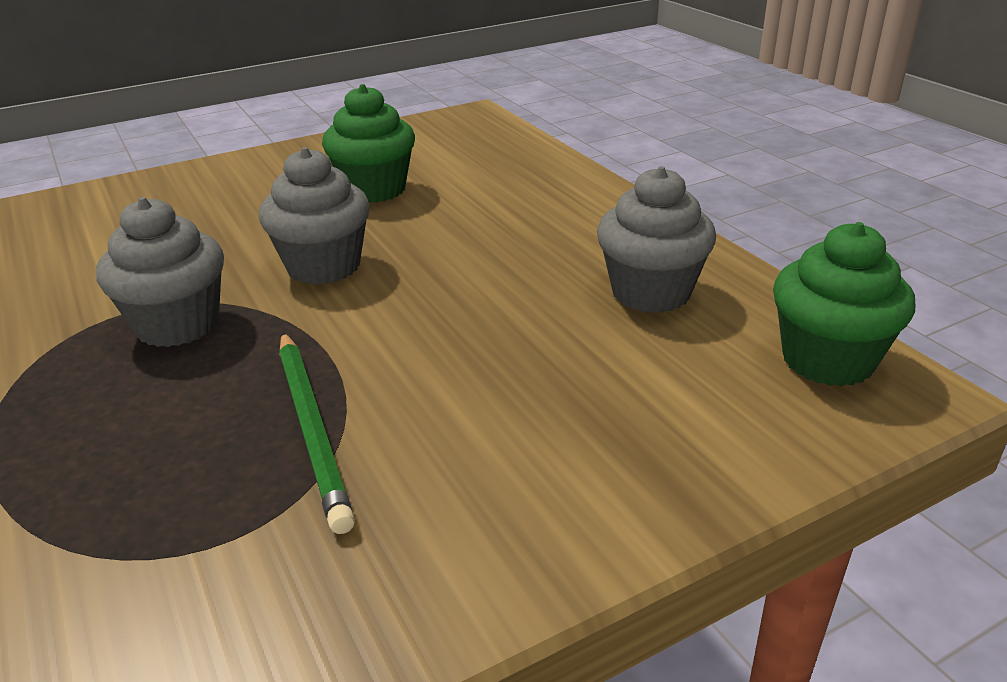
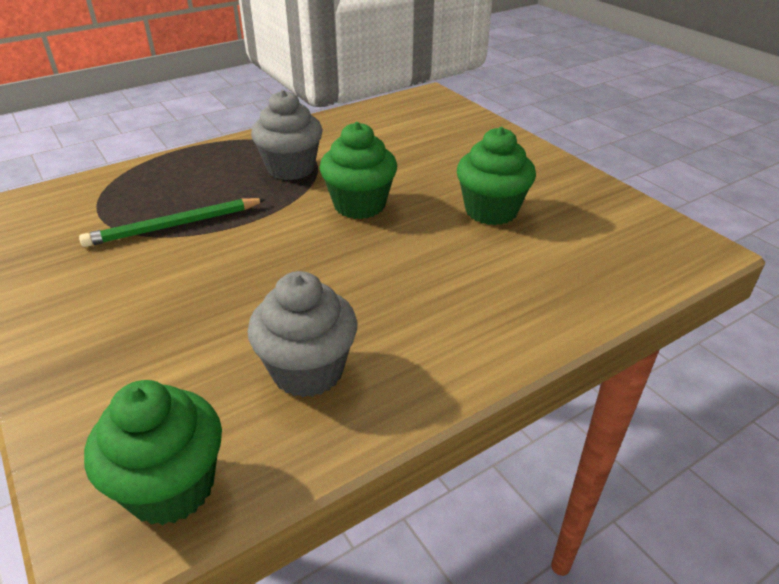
camera: 85 degrees right, 5 degrees up
grey cupcake [259,147,370,285] -> green cupcake [319,122,397,219]

